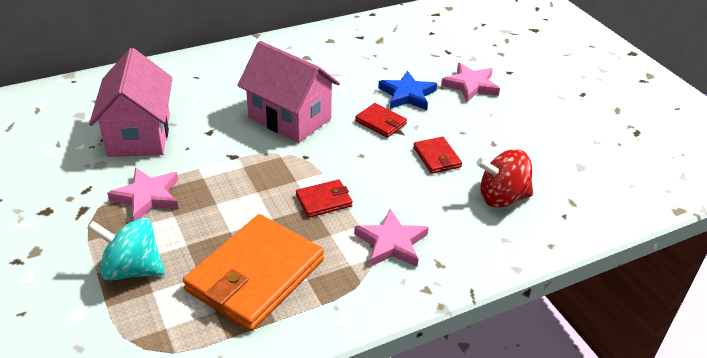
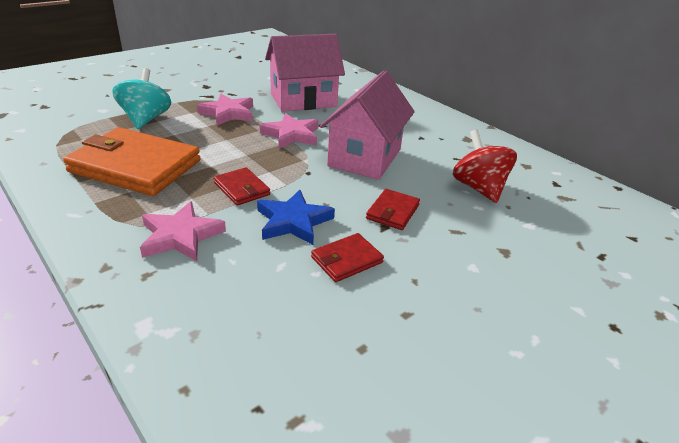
camera: 75 degrees right, 5 degrees down
blue star [378,71,437,110] -> blue star moved to [257,190,335,245]
pink star [441,63,500,102] -> pink star moved to [260,113,319,149]
red spinning top [476,149,533,208] -> red spinning top moved to [453,130,517,203]

